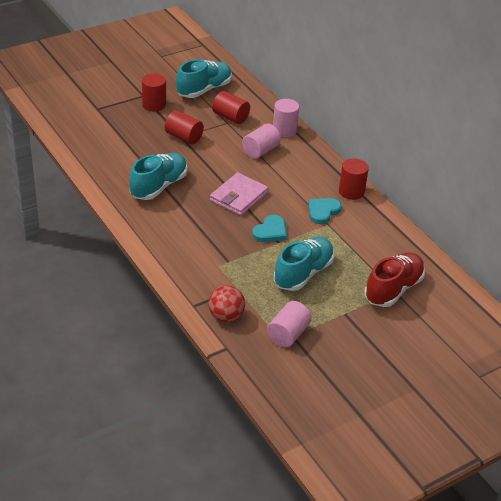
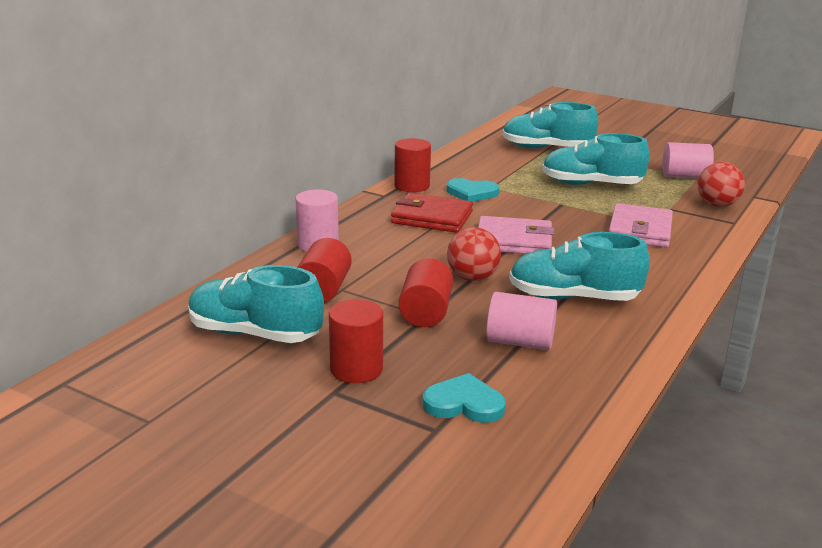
camera: 115 degrees left, 15 degrees down
pink cylinder [242,124,281,159] -> pink cylinder moved to [486,292,557,350]
turquoise heart [252,215,287,242] -> turquoise heart moved to [422,373,506,423]
red shoe [365,253,425,307] -> turquoise shoe [503,102,598,149]
none -> red wallet [391,193,473,233]
none -> red ball [447,227,501,281]
none -> pink wallet [609,203,673,248]

